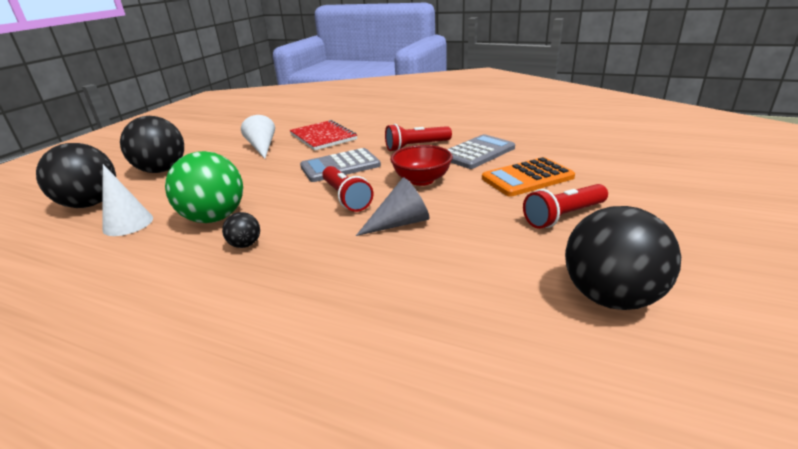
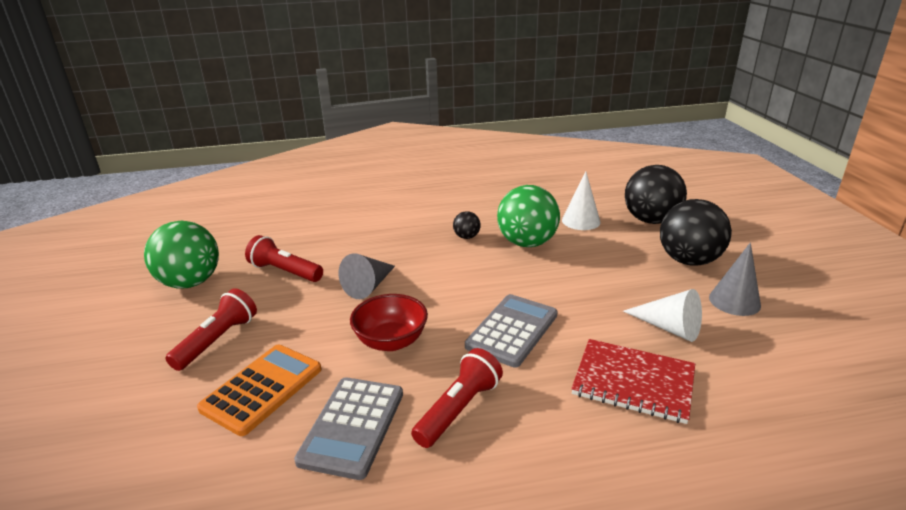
camera: 145 degrees right, 0 degrees up
red flashlight [322,166,373,212] -> red flashlight moved to [245,235,323,282]
black ball [565,206,681,310] -> green ball [144,220,219,288]
none -> grey cone [709,242,761,316]

